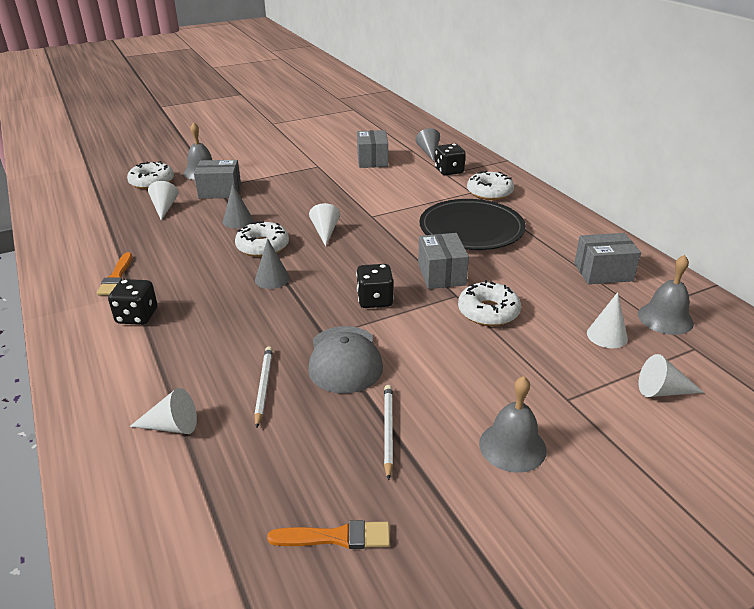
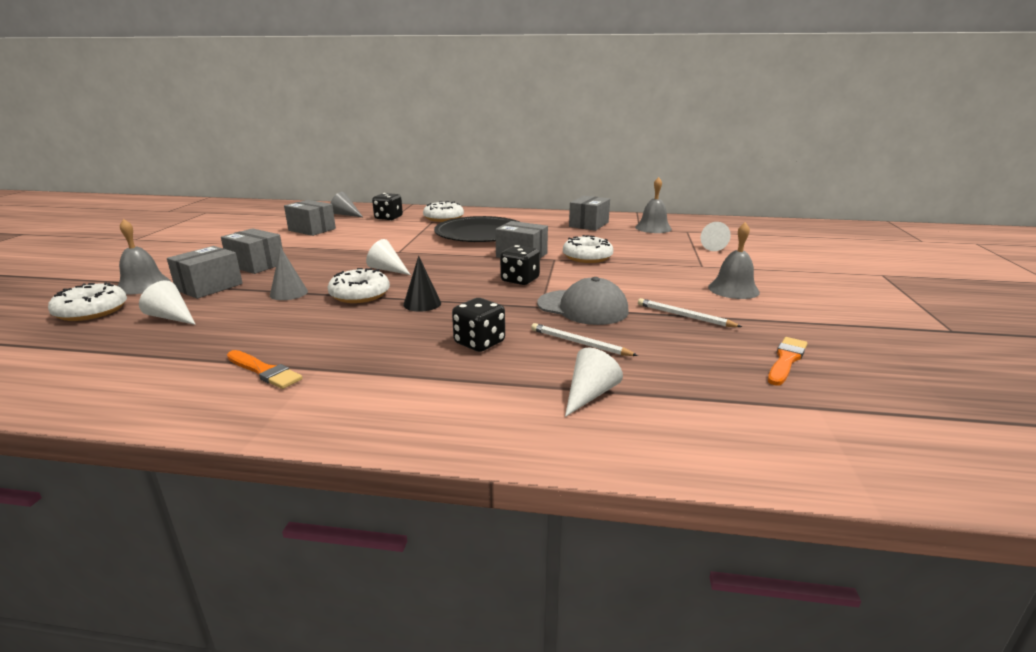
camera: 55 degrees left, 10 degrees down
black dice [108,279,157,325] -> black dice moved to [452,298,505,352]
grey cone [255,238,290,289] -> black cone [403,256,441,312]
white cone [587,292,628,348] -> none
none -> grey box [221,228,283,274]

